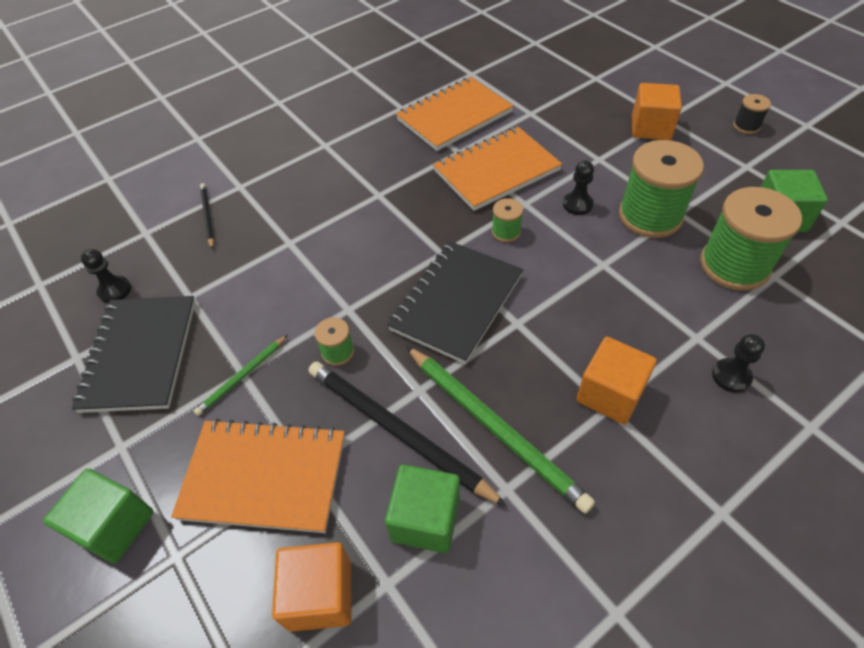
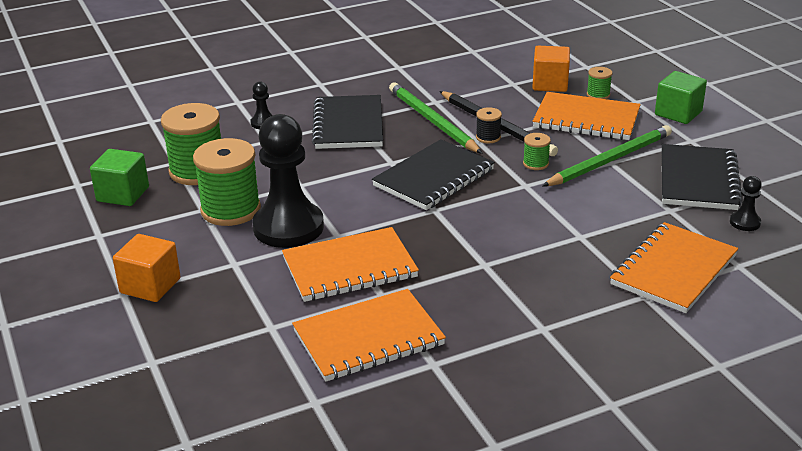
camera: 170 degrees left, 20 degrees down
green pencil [194,335,288,416] -> green pencil [542,125,672,186], size x1.96
black pencil [200,183,214,249] -> orange notebook [610,222,738,313]
green cube [385,464,460,553] -> none
green spool [492,198,523,242] -> green spool moved to [587,67,612,99]
black pawn [563,160,594,215] -> black pawn [252,114,324,248], size x2.37
orange cube [577,337,657,424] -> black notebook [312,95,383,149]
black spool [733,94,771,134] -> black spool moved to [476,107,502,143]

